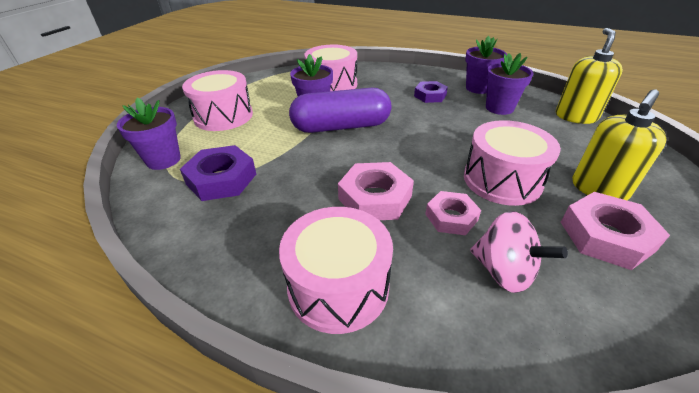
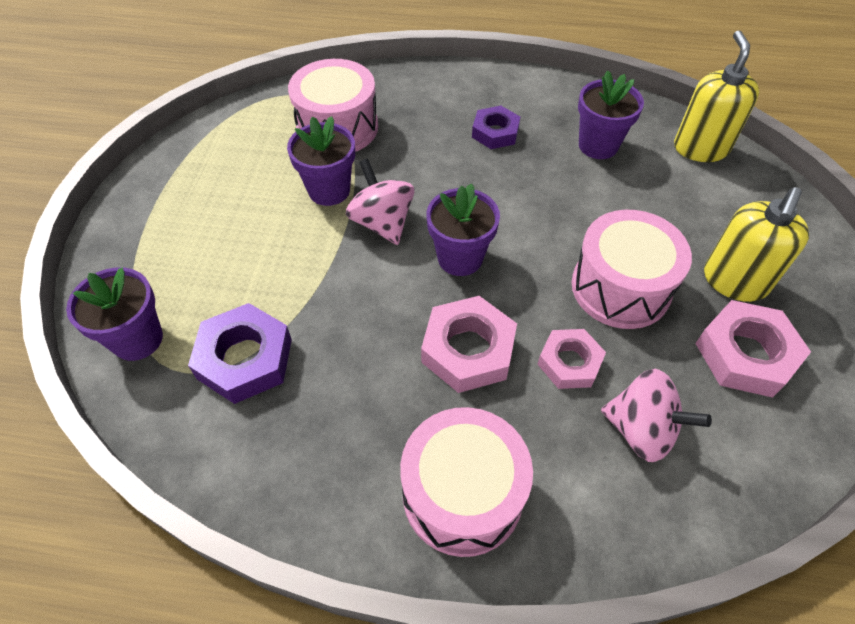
camera: 15 degrees left, 15 degrees up
pink drum [182,70,253,131] -> none
purple capsule [289,88,392,133] -> pink spinning top [346,159,415,245]
purple flower pot [465,36,507,94] -> purple flower pot moved to [426,183,500,276]

